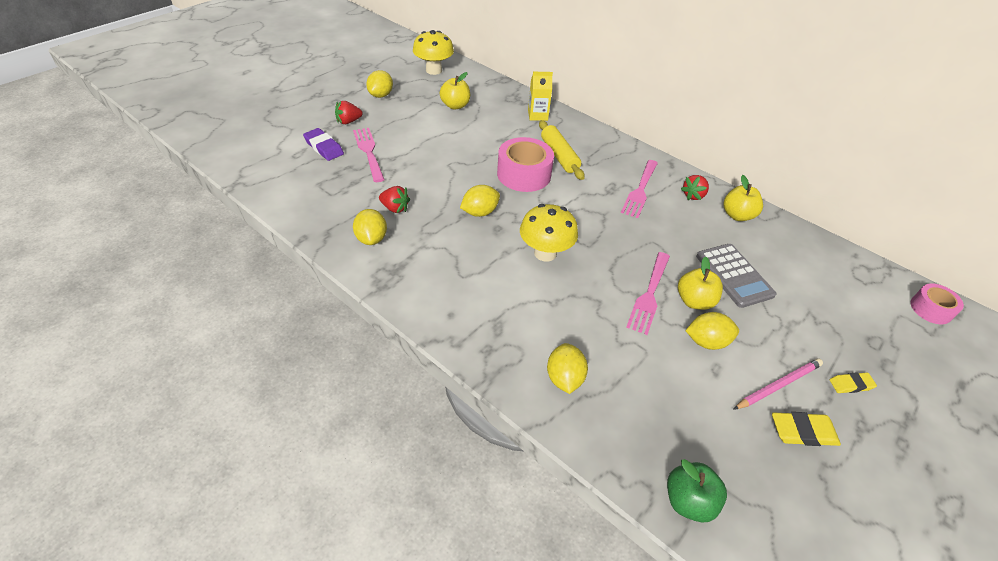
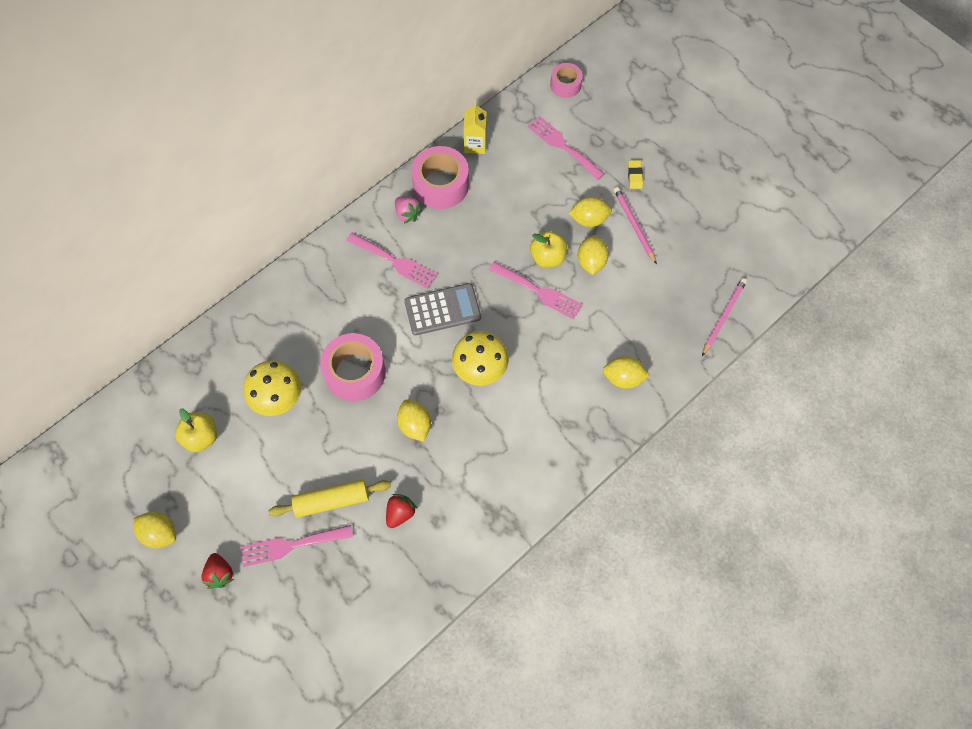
camera: 80 degrees left, 20 degrees up
purple eraser [303,128,344,161] -> none
yellow lemon [353,209,387,245] -> yellow lemon moved to [568,197,612,227]
yellow mushroom [413,30,454,75] -> yellow mushroom moved to [243,360,302,416]
yellow carton [528,72,553,121] -> yellow carton moved to [463,102,487,154]
yellow rolling pin [539,120,585,180] -> yellow rolling pin moved to [268,479,391,518]
green apple [667,459,727,523] -> pink pencil [702,278,747,356]
red strawberry [681,175,709,200] -> pink strawberry [395,197,423,224]
grey calculator [696,244,776,308] -> grey calculator moved to [404,283,481,335]
yellow apple [724,175,763,221] -> pink tape [411,146,469,209]
yellow eraser [772,412,841,446] -> none
none -> pink fork [528,116,605,180]

